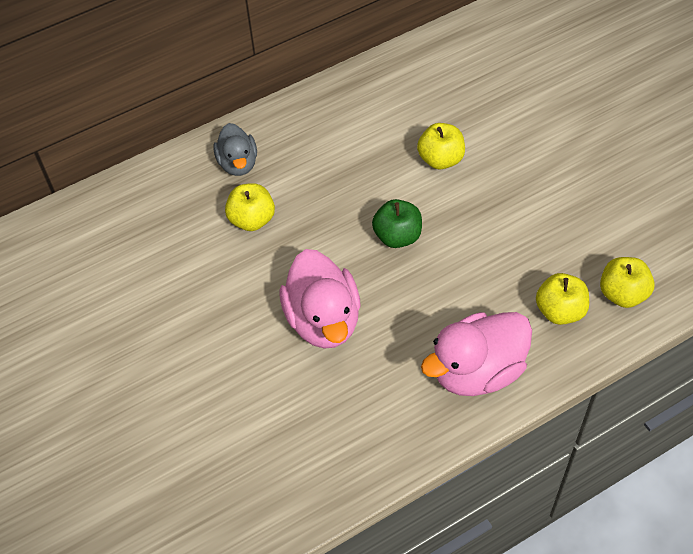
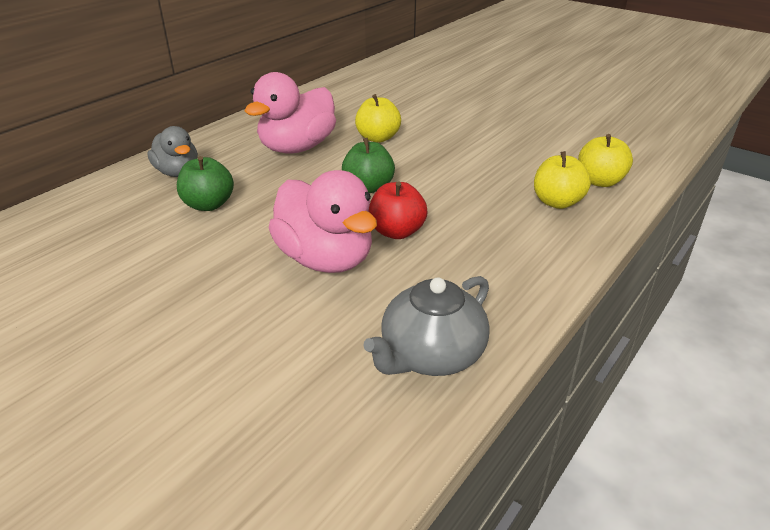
camera: 25 degrees left, 20 degrees down
yellow apple [225,183,275,231] -> green apple [177,156,234,211]
pink duck [421,312,532,396] -> pink duck moved to [245,72,336,154]
none -> grey teapot [363,276,490,376]
none -> red apple [368,181,428,239]

